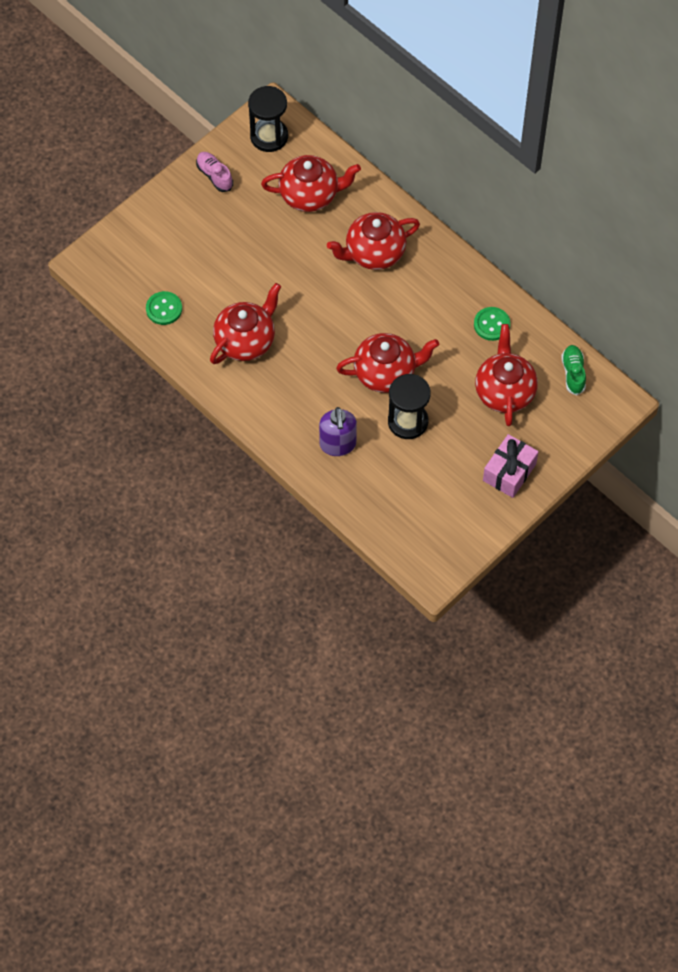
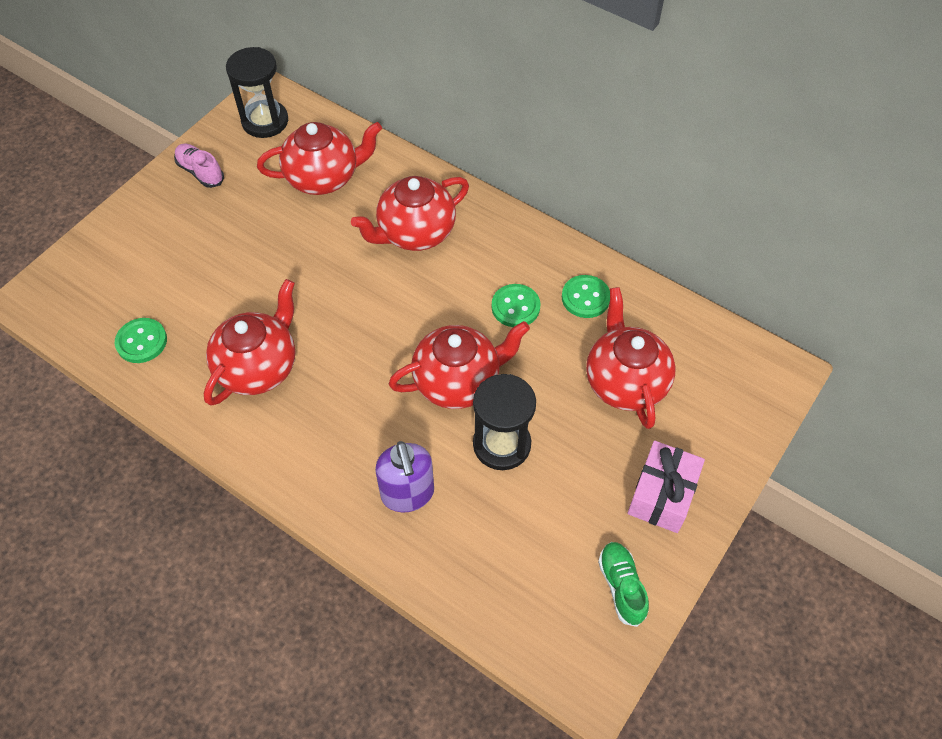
camera: 10 degrees left, 5 degrees down
green shoe [561,345,586,395] -> green shoe moved to [598,542,649,627]
none -> green button [492,284,540,327]

